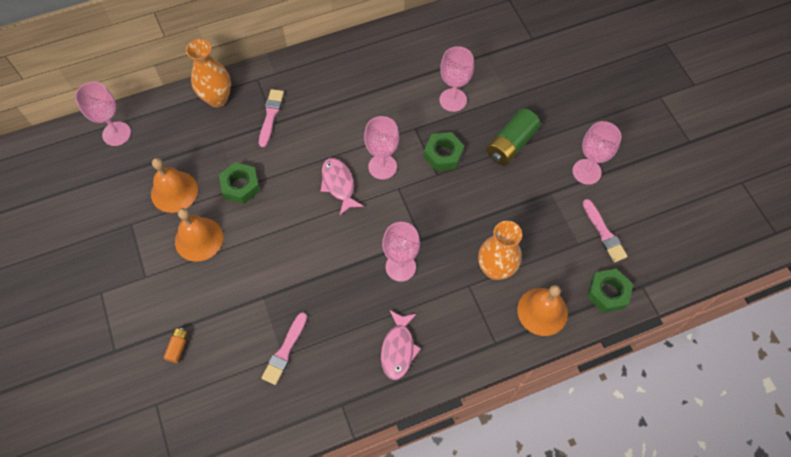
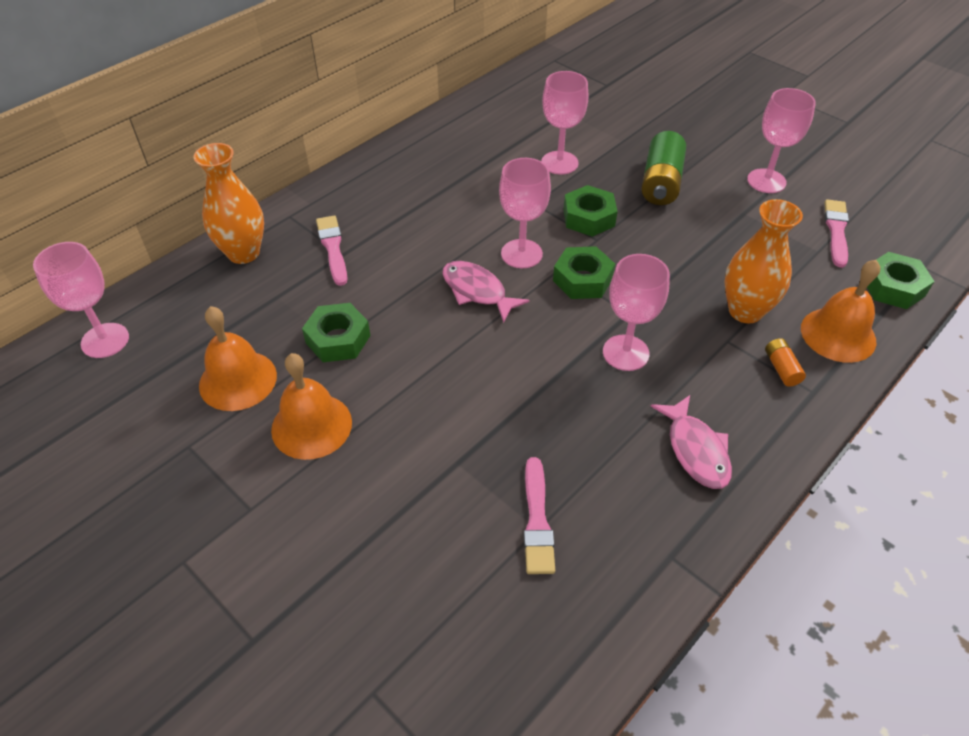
camera: 25 degrees left, 15 degrees down
orange battery [163,328,189,363] -> orange battery moved to [765,338,806,387]
pink brush [583,199,628,263] -> pink brush turned 120 degrees counterclockwise [825,199,849,268]
none -> green nut [553,246,615,299]

